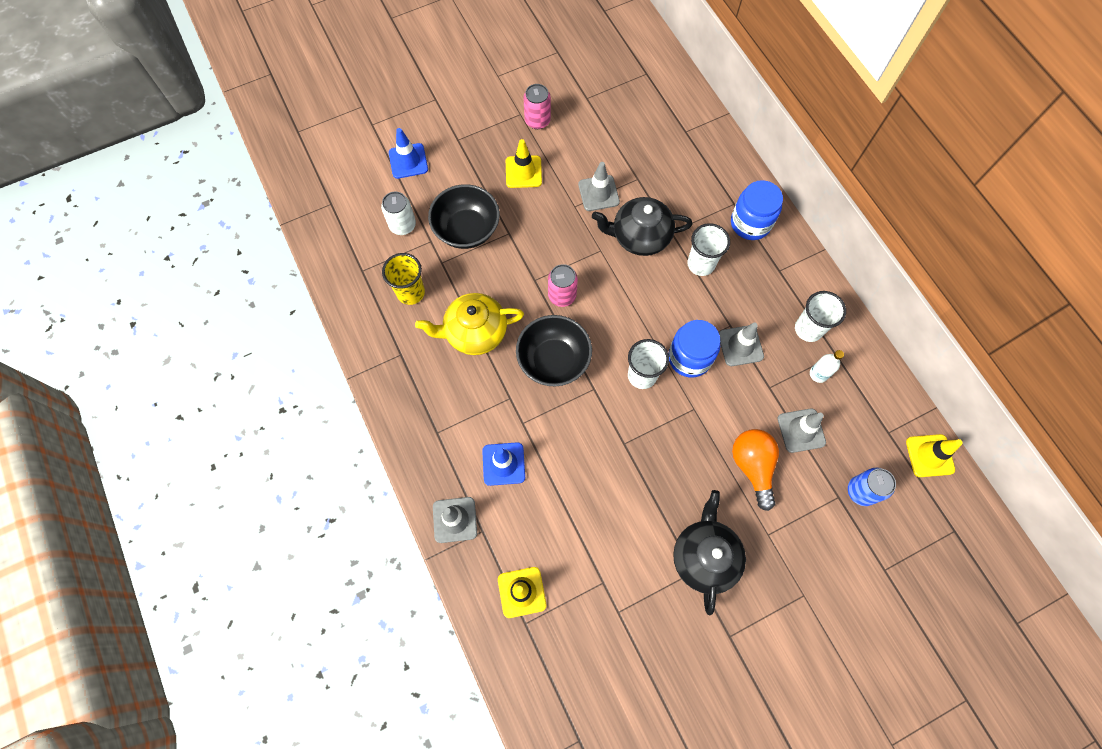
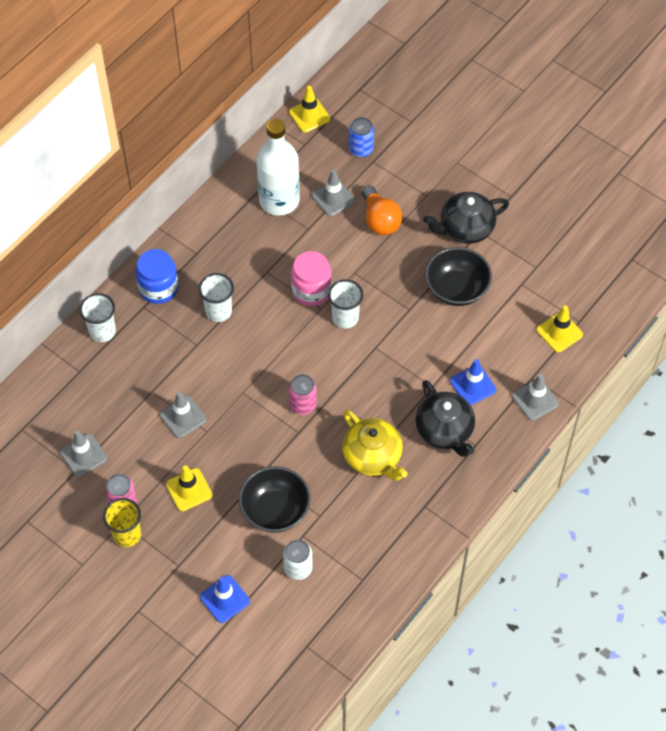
camera: 115 degrees left, 10 degrees down
yellow cup [382,253,425,305] -> yellow cup moved to [103,498,141,547]
black bowl [516,315,592,387] -> black bowl moved to [425,247,492,306]
black teapot [592,197,693,256] -> black teapot moved to [415,380,475,457]
blue jar [668,320,720,377] -> pink jar [291,251,332,306]
grey traffic cone [719,322,764,366] -> grey traffic cone moved to [60,430,107,477]
orange light bulb [732,429,779,511] -> orange light bulb turned 75 degrees counterclockwise [362,185,402,235]
white cup [795,291,846,342] -> white cup moved to [79,293,116,342]
white bottle [810,350,844,383] -> white bottle [256,119,300,216], size x2.49

